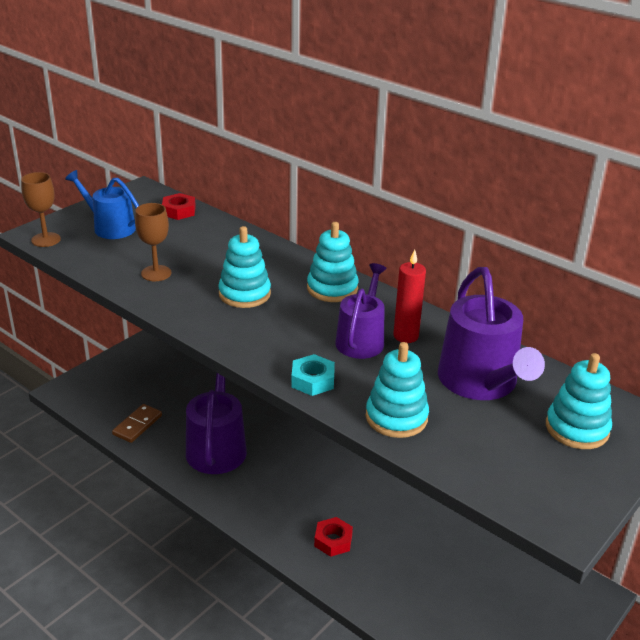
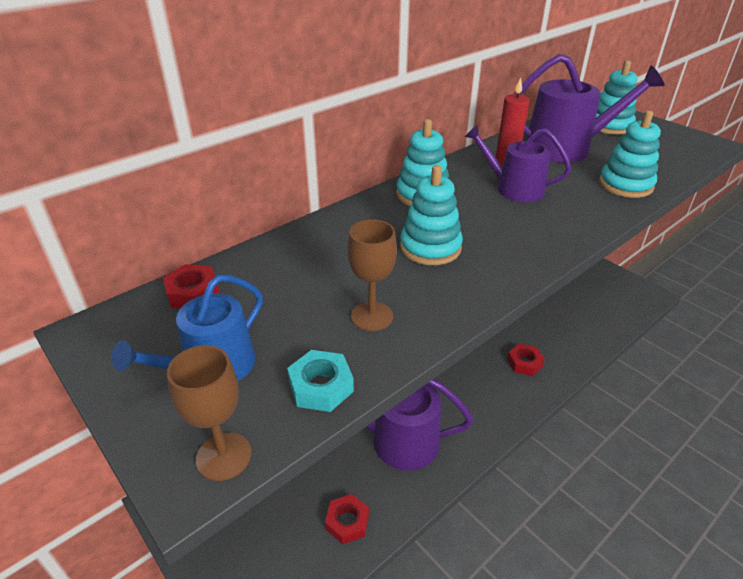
camera: 80 degrees left, 5 degrees up
brown domino [112,404,162,443] -> red nut [325,494,369,544]
turquoise nut [291,354,335,396] -> turquoise nut moved to [287,350,354,412]

